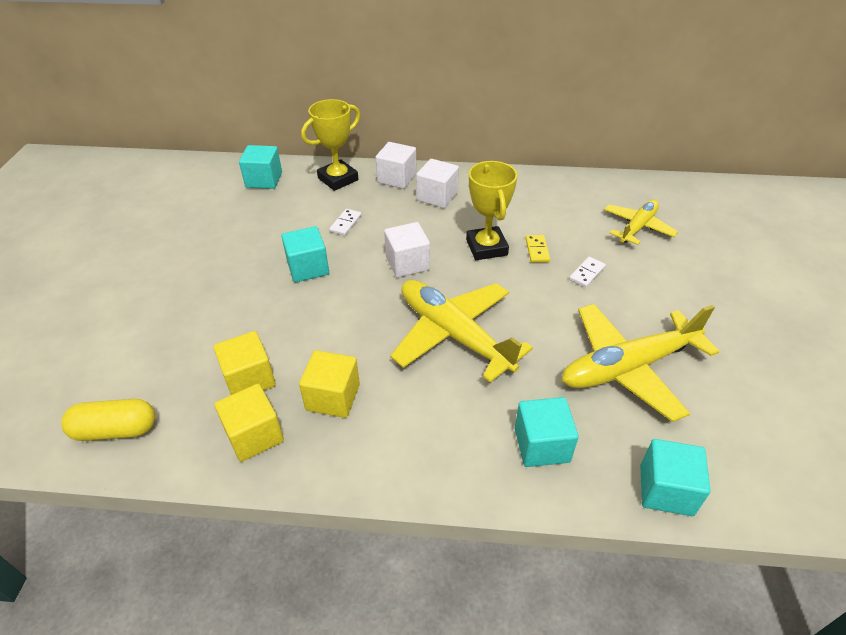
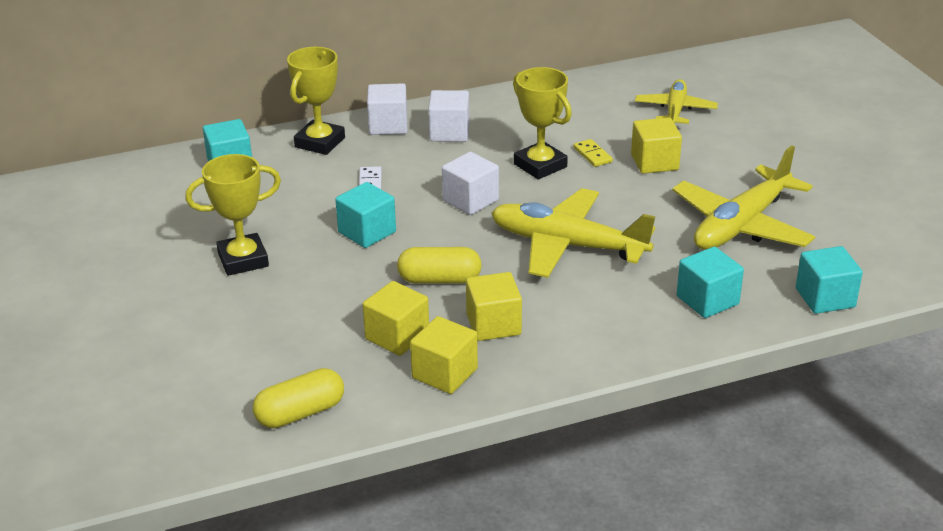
camera: 25 degrees left, 10 degrees down
white domino [569,257,606,288] -> yellow cube [631,117,682,174]
none -> yellow trophy [185,154,281,276]
none -> yellow capsule [397,247,482,284]

